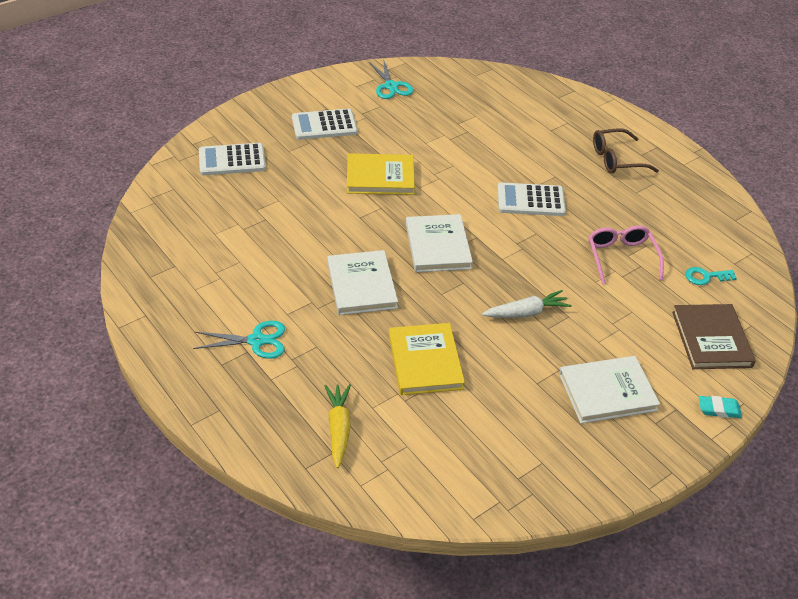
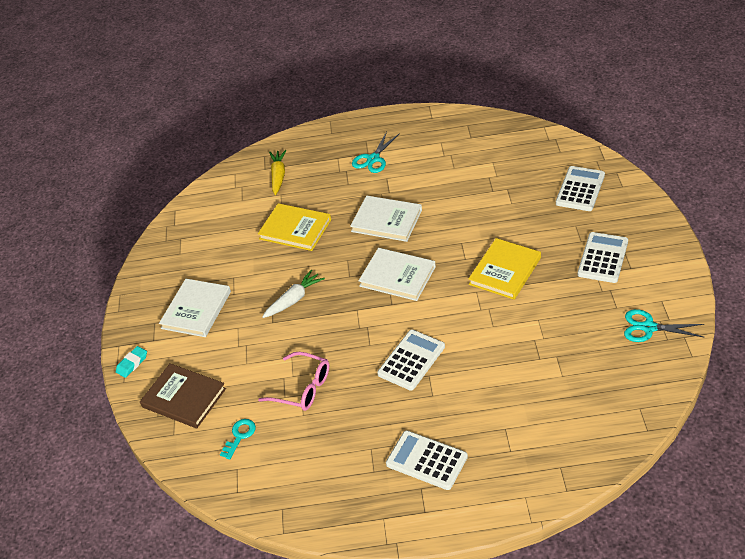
camera: 130 degrees right, 0 degrees up
yellow carrot [324,384,351,468] -> yellow carrot turned 120 degrees counterclockwise [269,150,287,195]
white carrot [482,290,572,318] -> white carrot turned 150 degrees counterclockwise [262,270,325,318]
brown glasses [593,128,659,174] -> white calculator [386,430,468,490]

